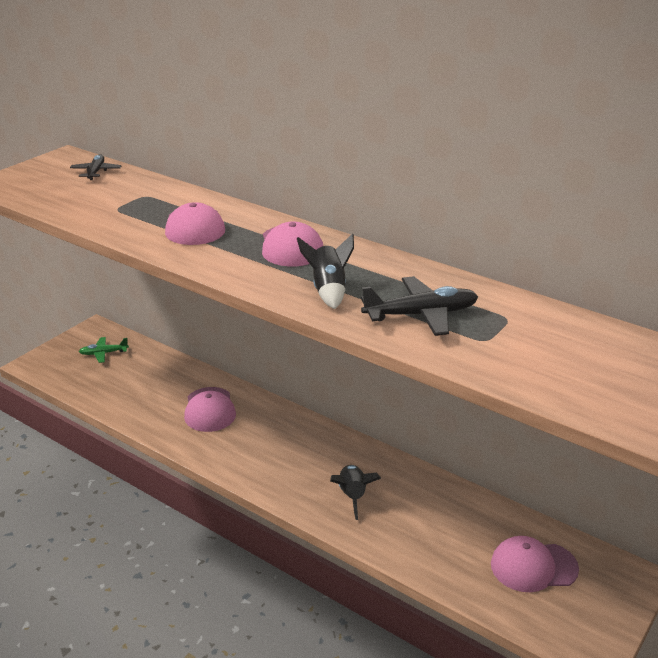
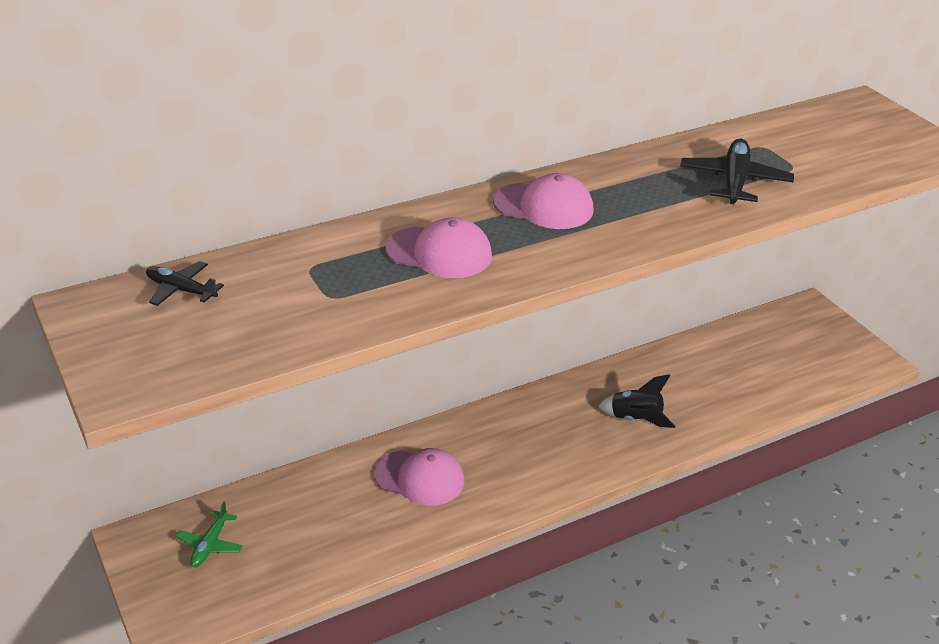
camera: 65 degrees left, 5 degrees up
black rocket [297,233,354,309] -> none
pink cap [491,536,579,592] -> none

